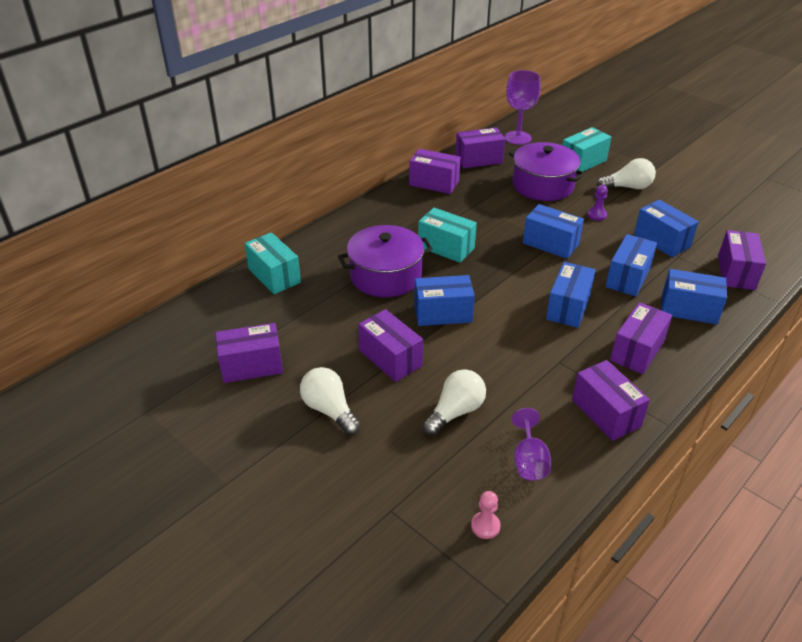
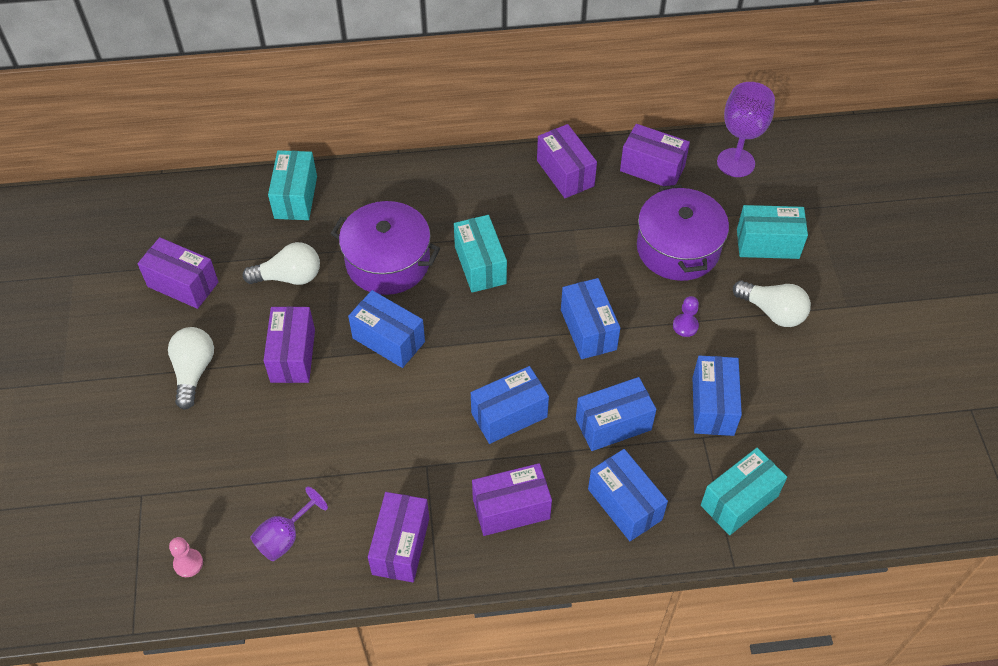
camera: 40 degrees right, 15 degrees up
white light bulb [422,369,486,436] -> white light bulb moved to [243,242,320,285]
purple box [718,230,766,290] -> turquoise box [701,448,787,535]

